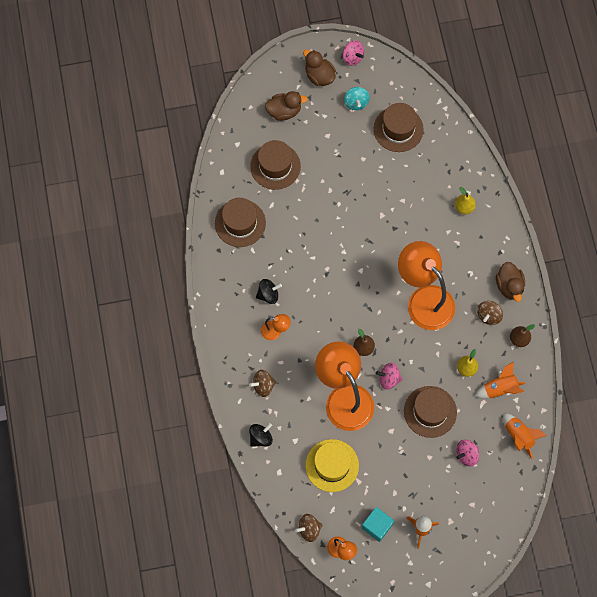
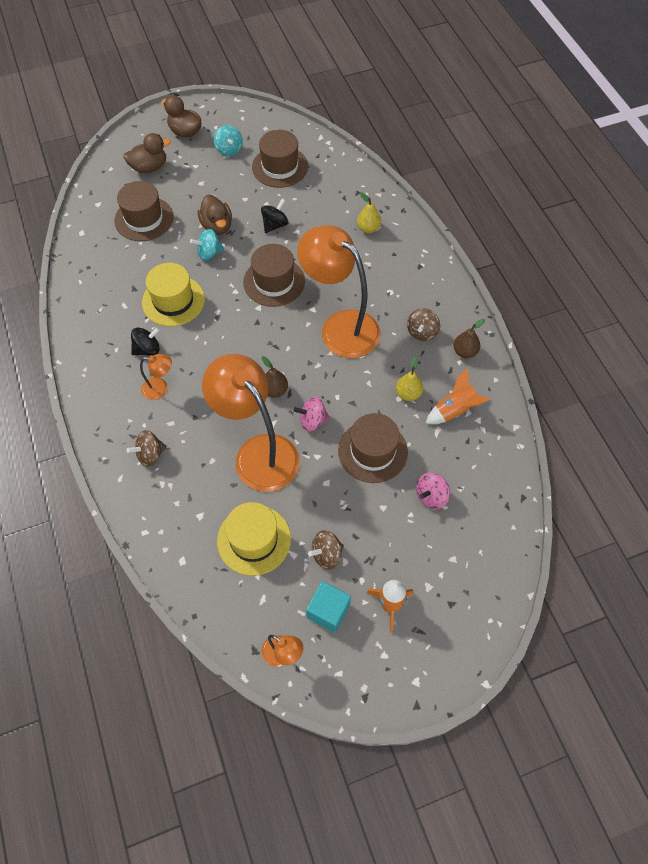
camera: 10 degrees left, 10 degrees down
brown hat [215,198,266,247] -> brown hat moved to [243,244,305,307]
black spinning top [249,423,273,447] -> black spinning top moved to [261,199,289,233]
brown spinning top [295,514,323,542] -> brown spinning top moved to [308,530,344,569]
pink spinning top [343,40,364,66] -> none
brown duck [496,262,525,302] -> brown duck moved to [198,194,232,235]
orange rocket [503,413,547,459] -> none
none -> yellow hat [142,263,205,326]
none -> turquoise spinning top [190,229,224,261]

